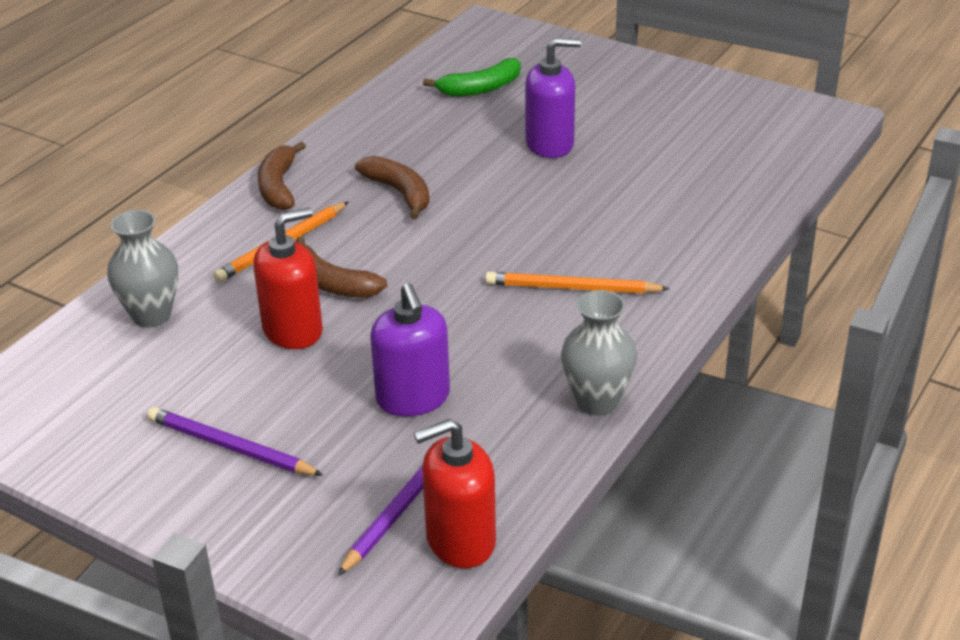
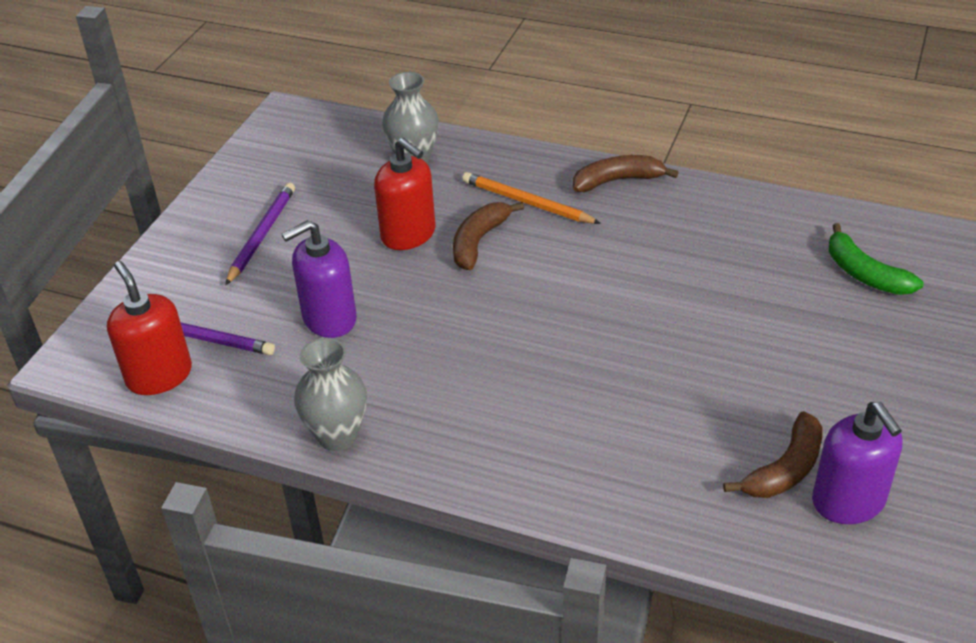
camera: 80 degrees right, 5 degrees up
brown banana [355,156,429,219] -> brown banana moved to [723,411,822,498]
orange pencil [485,272,670,294] -> none
purple soap dispenser [525,38,581,158] -> purple soap dispenser moved to [812,402,903,524]

